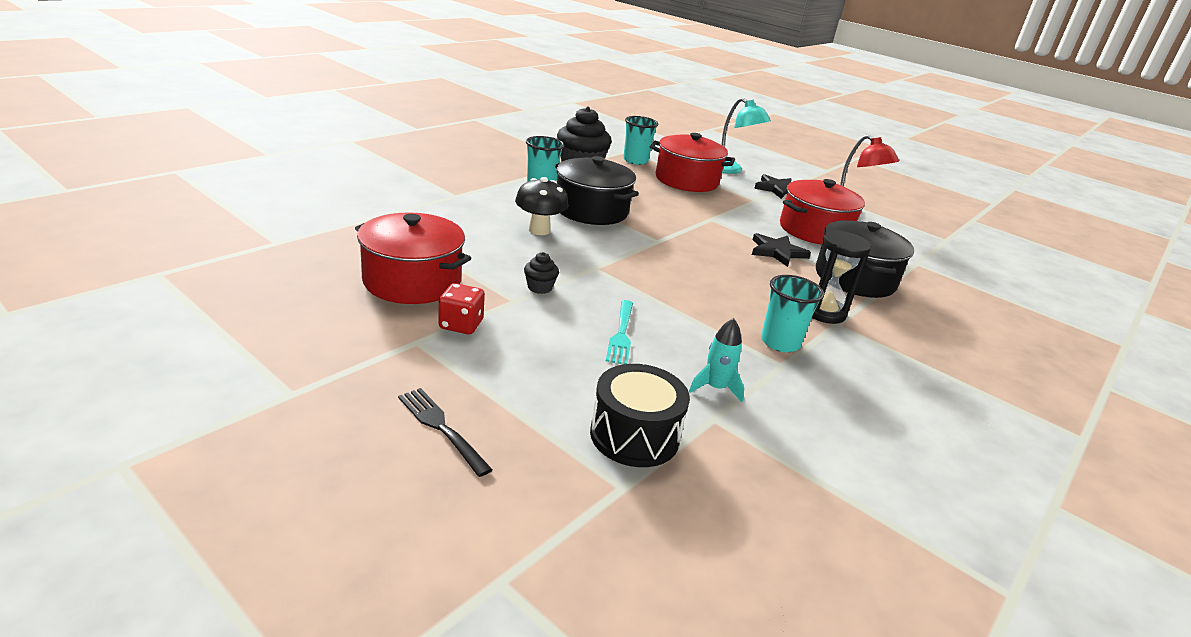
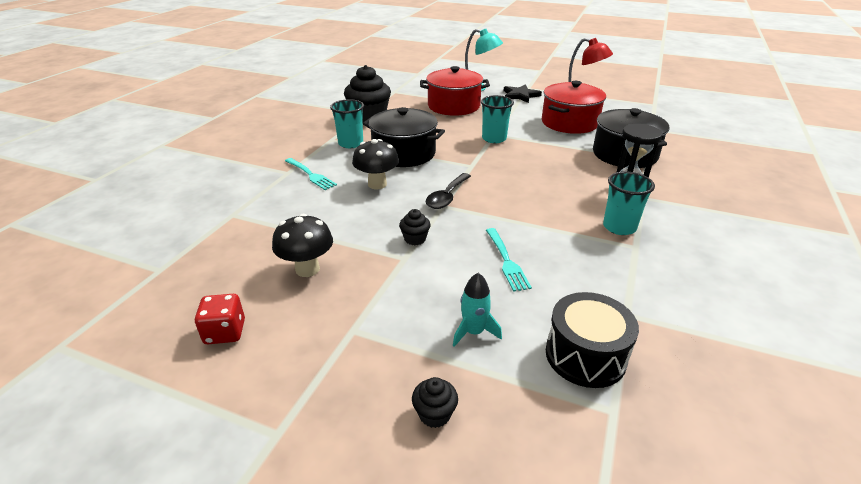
camera: 15 degrees left, 5 degrees up
red pot [355,212,471,304] -> black mushroom [272,214,333,277]
black fork [398,388,493,477] -> black cupcake [412,377,458,428]
red dice [438,283,485,334] -> red dice moved to [195,294,245,344]
turquoise cup [623,116,658,165] -> turquoise cup moved to [481,95,514,143]
turquoise rocket [689,318,744,402] -> turquoise rocket moved to [453,273,502,347]
black star [752,233,811,267] -> none
none -> turquoise fork [285,158,337,190]
none -> black spoon [426,173,471,209]

